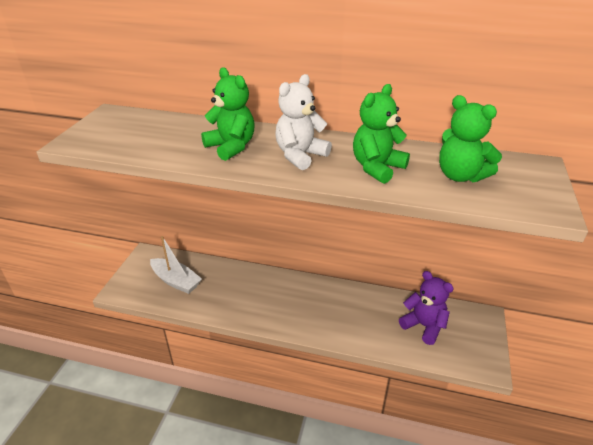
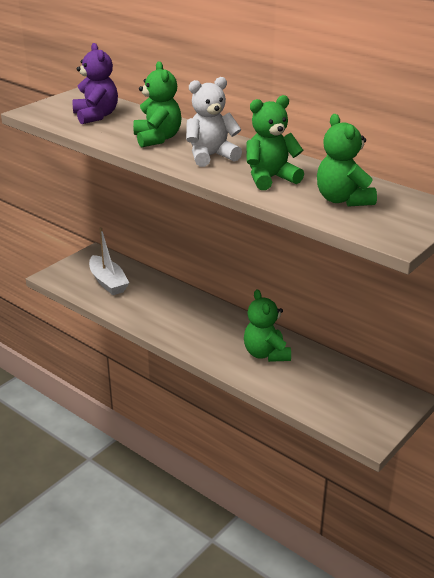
camera: 25 degrees right, 5 degrees down
purple teddy bear [399,271,454,345] -> purple teddy bear moved to [73,43,118,124]
none -> green teddy bear [244,289,291,362]

